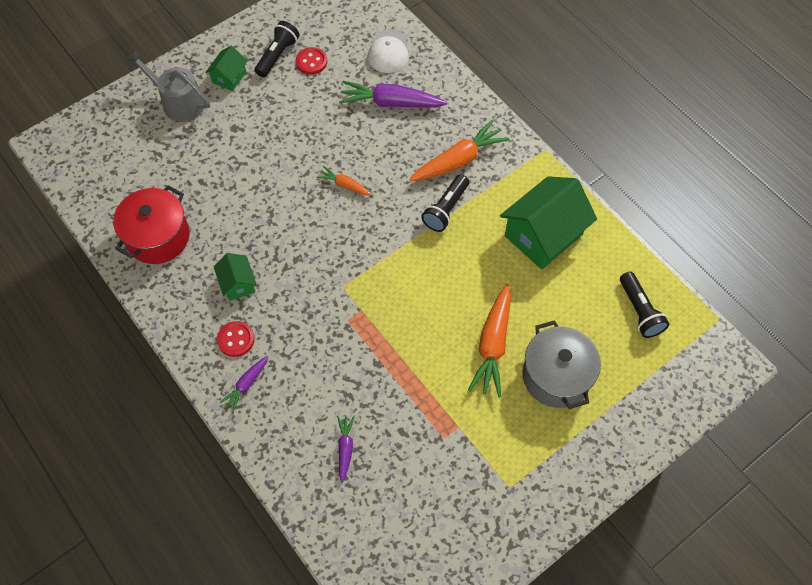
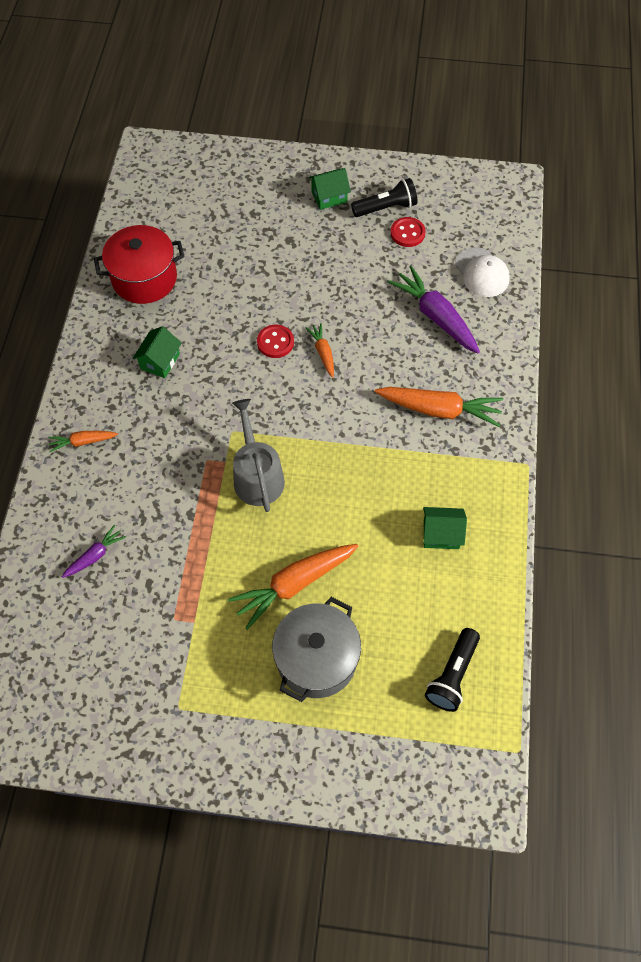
camera: 45 degrees right, 0 degrees up
grey watering can [126,50,210,122] -> grey watering can moved to [232,399,285,512]
red button [217,321,255,357] -> red button moved to [257,324,294,358]
purple carrot [220,356,269,412] -> orange carrot [48,431,118,452]
white cap [368,29,409,73] -> white cap turned 75 degrees counterclockwise [455,247,510,297]
black flashlight [421,174,469,232] -> none
green house [500,176,597,269] -> green house [423,507,467,549], size x0.50

